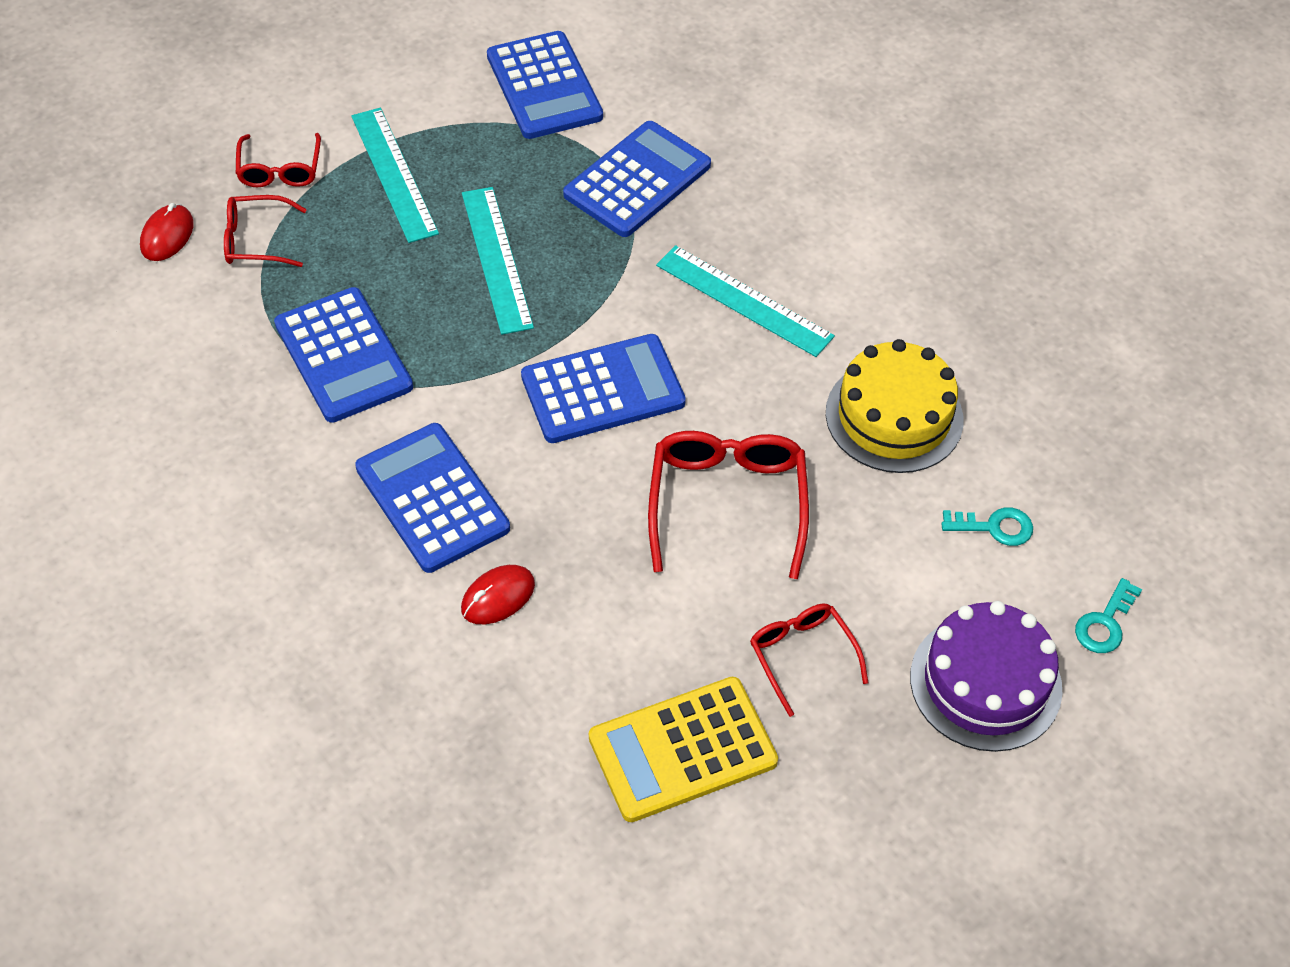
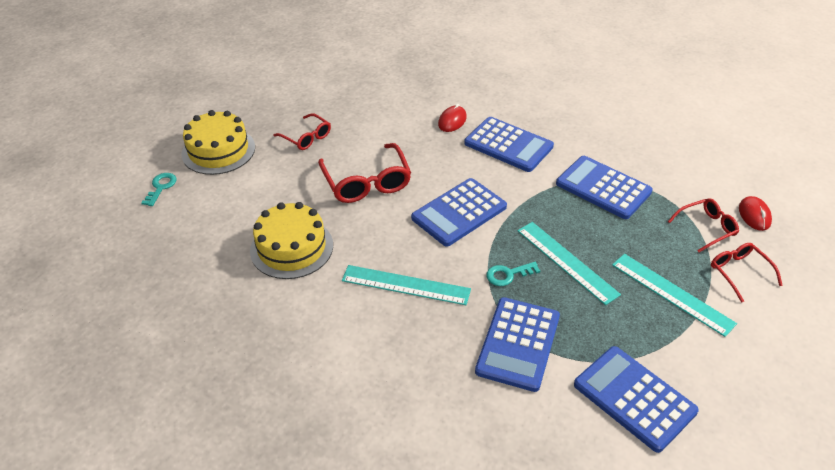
camera: 160 degrees right, 10 degrees down
yellow calculator [589,677,778,822] -> none
purple cake [910,601,1062,752] -> yellow cake [181,110,255,175]
turquoise key [942,507,1033,546] -> turquoise key moved to [486,262,540,286]

